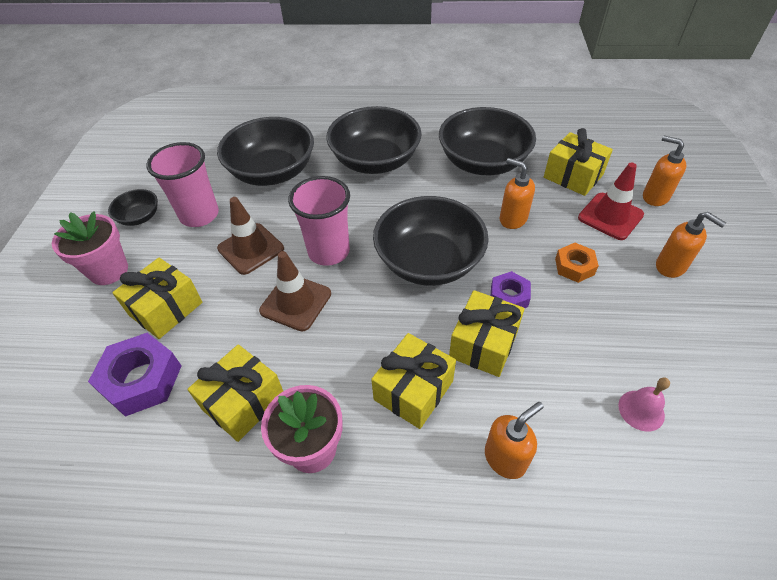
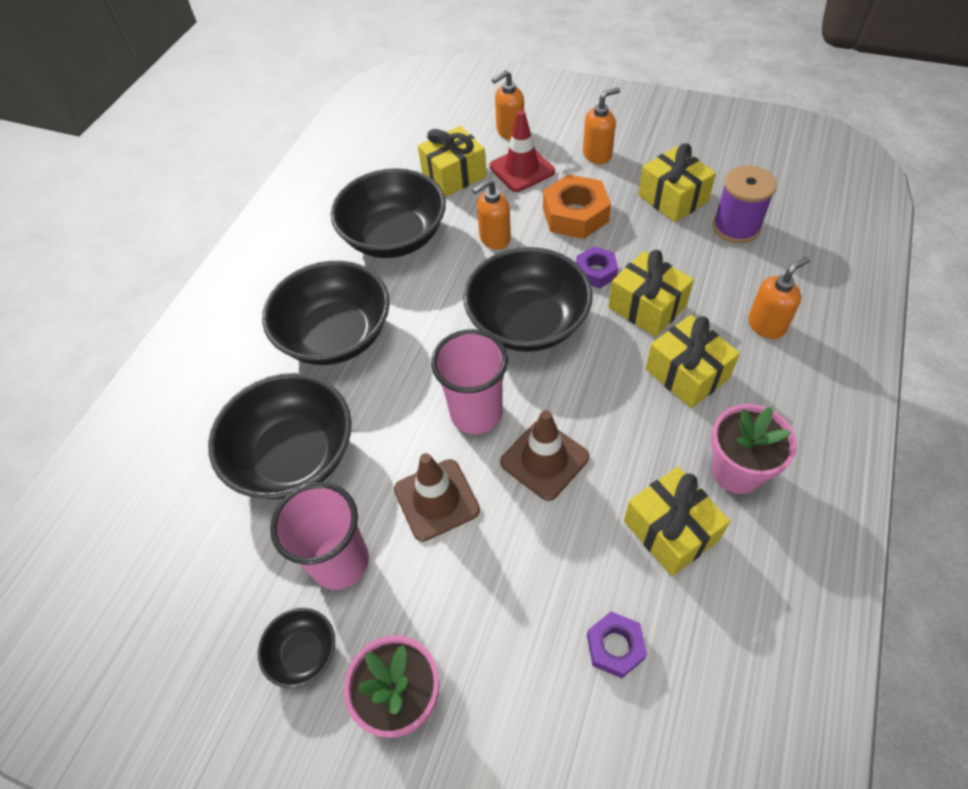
camera: 70 degrees left, 5 degrees up
purple nut [88,333,181,417] -> purple nut [587,612,647,678], size x0.59
yellow gift [112,258,203,339] -> yellow gift moved to [638,143,716,222]
orange soap dispenser [485,402,544,479] -> orange soap dispenser turned 75 degrees clockwise [748,257,810,339]
orange nut [555,243,599,283] -> orange nut [543,174,611,239], size x1.68
pink bell [618,377,670,432] -> purple spool [713,165,777,243]

